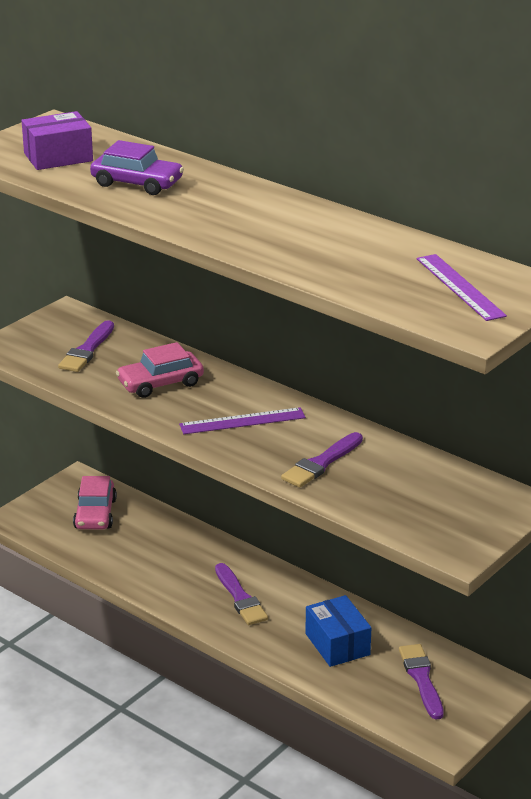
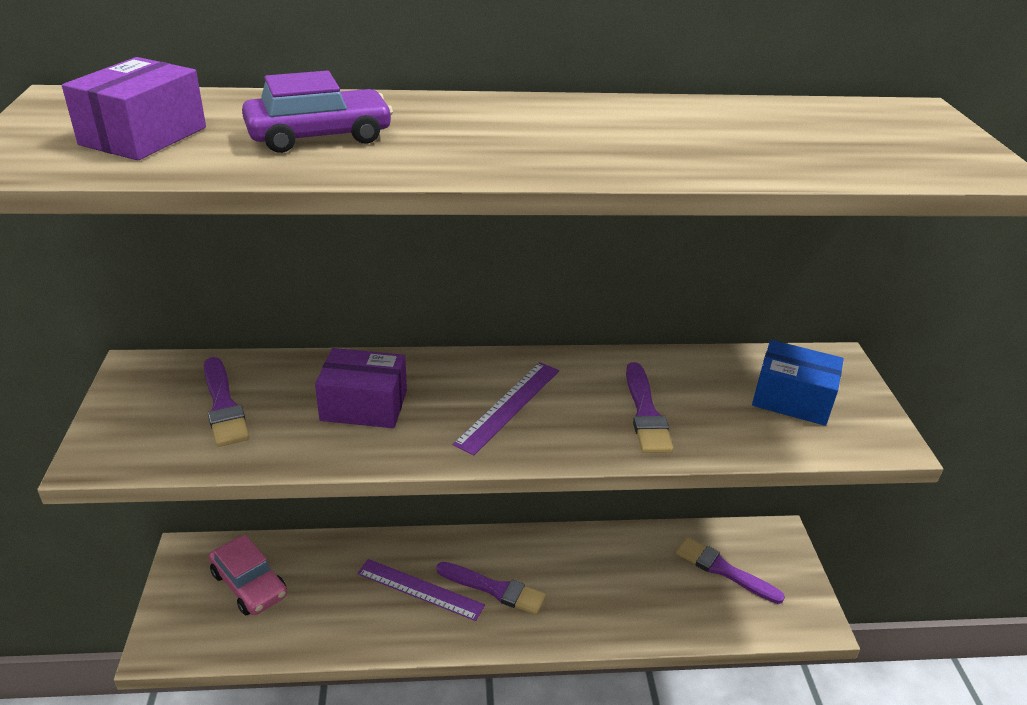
camera: 45 degrees left, 5 degrees up
pink car [116,342,204,398] -> purple box [315,348,407,428]
blue box [305,595,371,667] -> blue box moved to [752,340,844,426]
purple ruler [417,254,507,321] -> purple ruler moved to [357,559,485,621]

